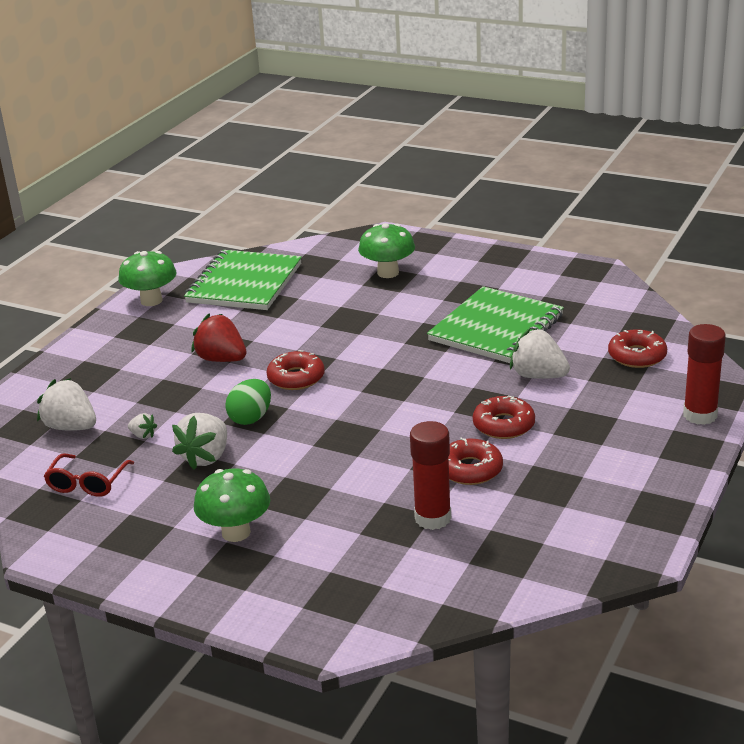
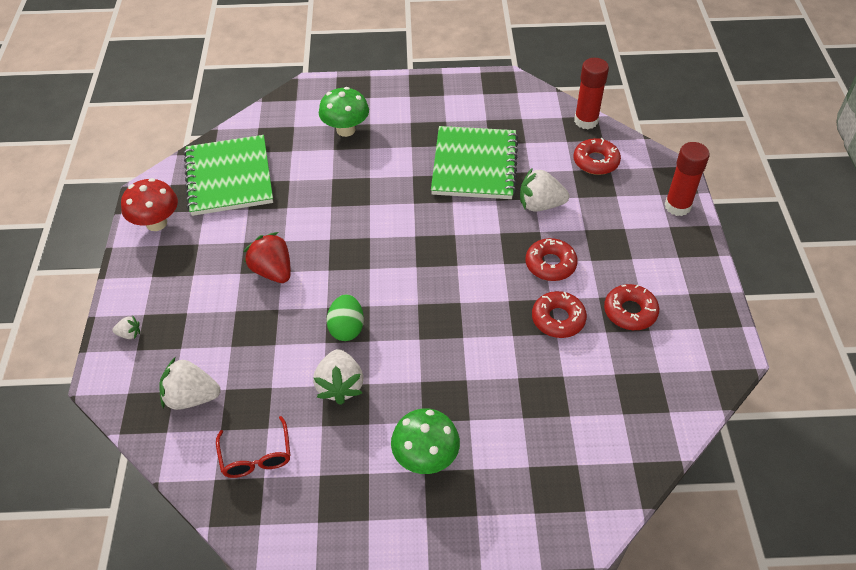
camera: 30 degrees left, 20 degrees up
green mushroom [118,251,177,306] -> red mushroom [121,178,178,231]
white strawberry [128,413,157,439] -> white strawberry moved to [112,316,140,339]
red strawberry [191,314,247,362] -> red strawberry turned 45 degrees clockwise [244,232,291,283]
red donut [267,350,325,390] -> red donut moved to [604,284,659,330]
red glue stick [410,421,451,530] -> red glue stick moved to [574,58,609,129]

